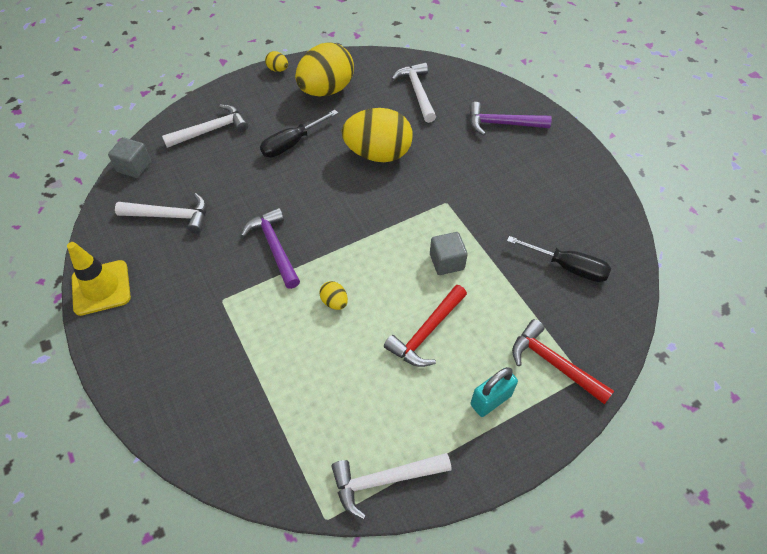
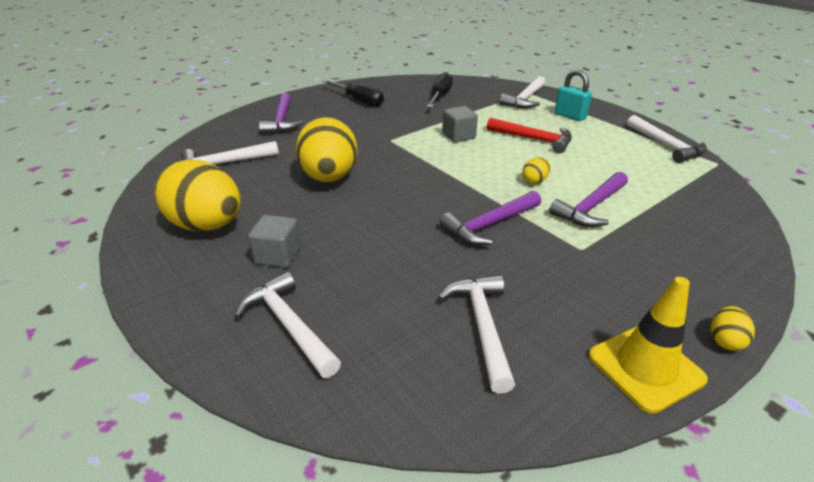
camera: 100 degrees left, 20 degrees down
grey cube [108,137,151,178] -> grey cube moved to [248,215,301,268]
black screwdriver [260,110,338,157] -> black screwdriver moved to [323,80,384,106]
yellow egg [265,51,288,72] -> yellow egg moved to [711,306,755,351]
red hammer [512,319,614,404] -> white hammer [499,76,545,108]
none -> purple hammer [549,172,628,227]

